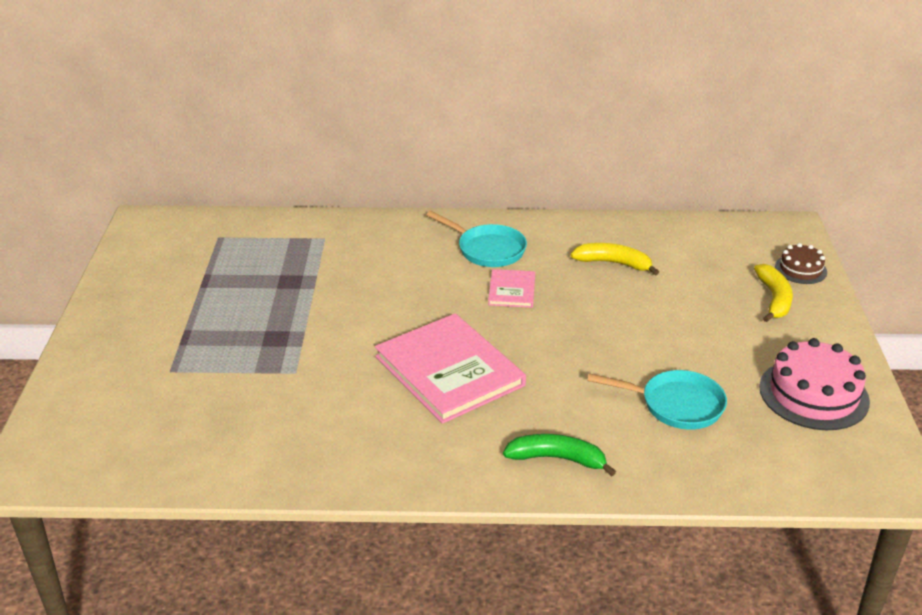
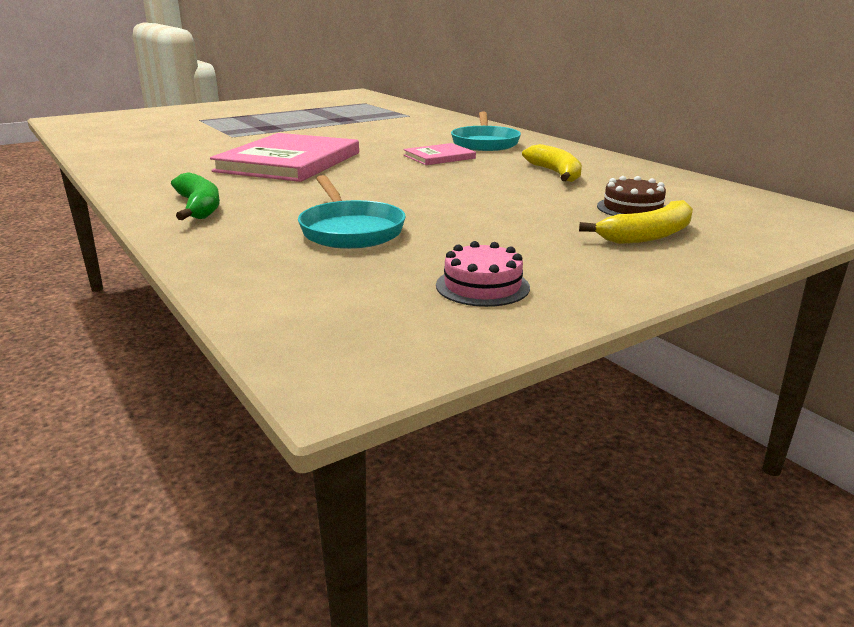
camera: 55 degrees right, 10 degrees down
pink cake [759,338,870,430] -> pink cake [436,241,530,307], size x0.55
brown cake [775,243,827,284] -> brown cake moved to [597,176,666,216]

